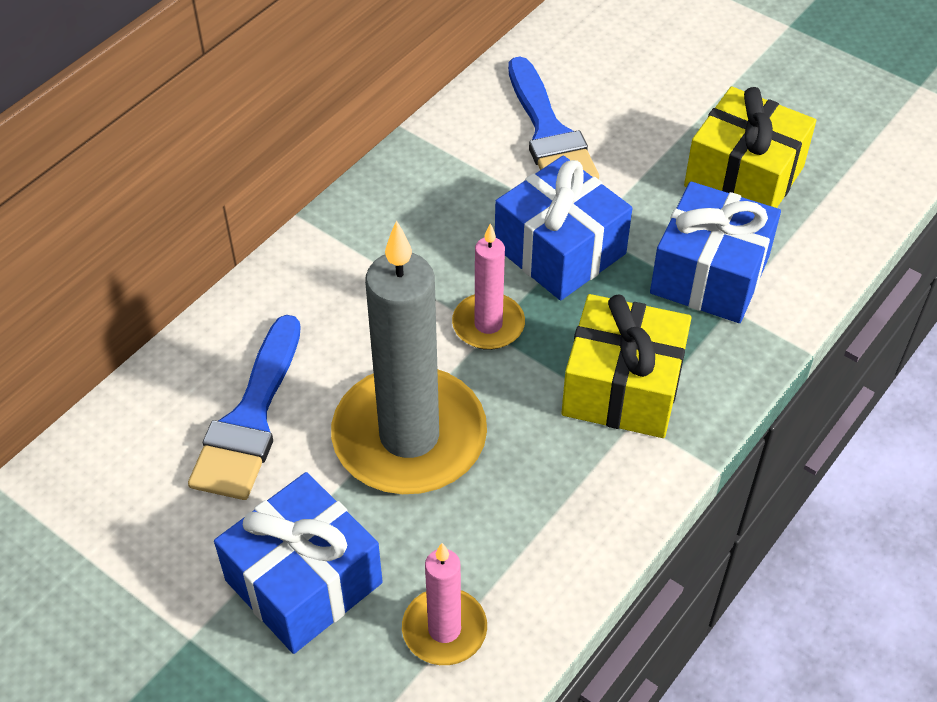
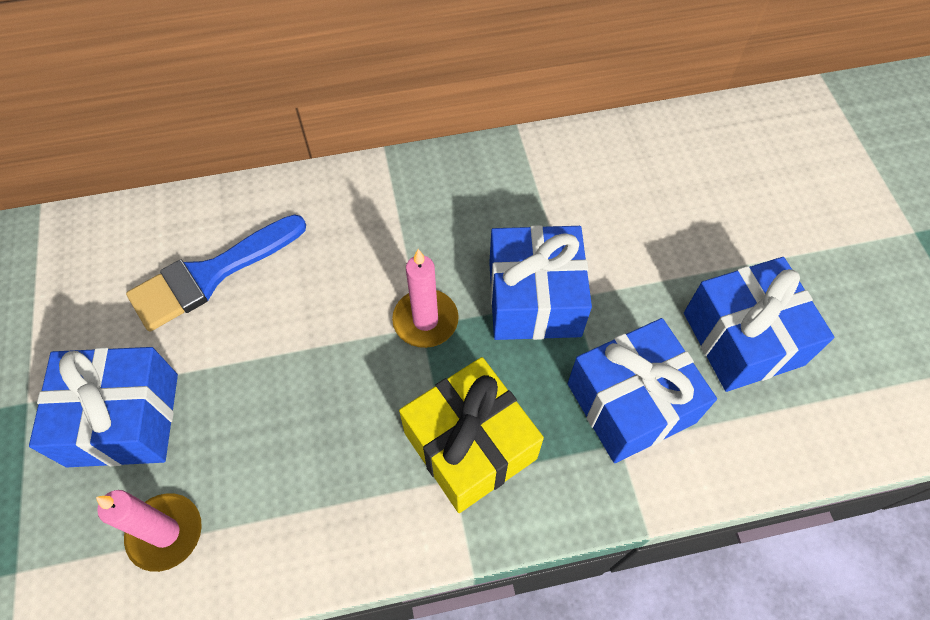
camera: 40 degrees right, 10 degrees up
grey candle [331,220,487,494] -> none
blue brush [508,57,599,179] -> none
yellow gift [684,86,816,208] -> blue gift [684,257,834,392]

